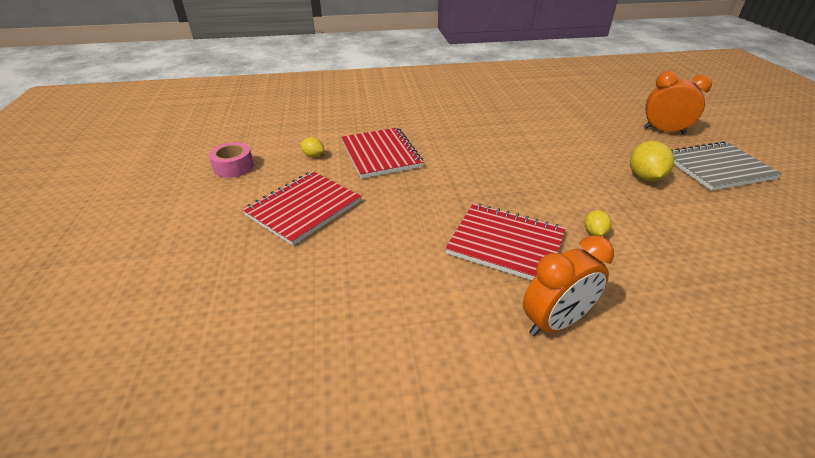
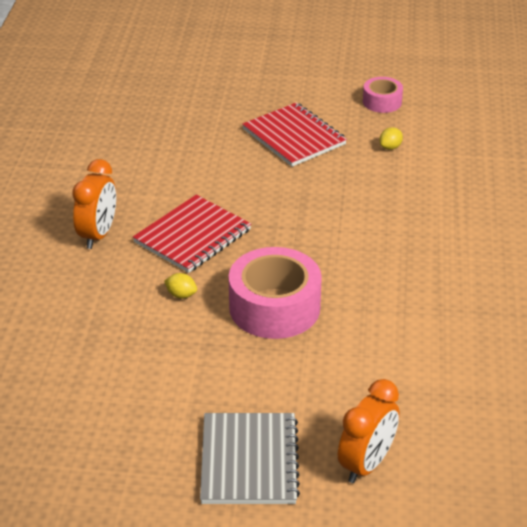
camera: 105 degrees right, 0 degrees up
red notebook [341,127,423,178] -> none
orange clock [523,235,614,336] -> orange clock turned 150 degrees counterclockwise [72,159,116,249]
yellow lemon [630,141,674,182] -> none
none -> pink tape [229,247,322,339]

